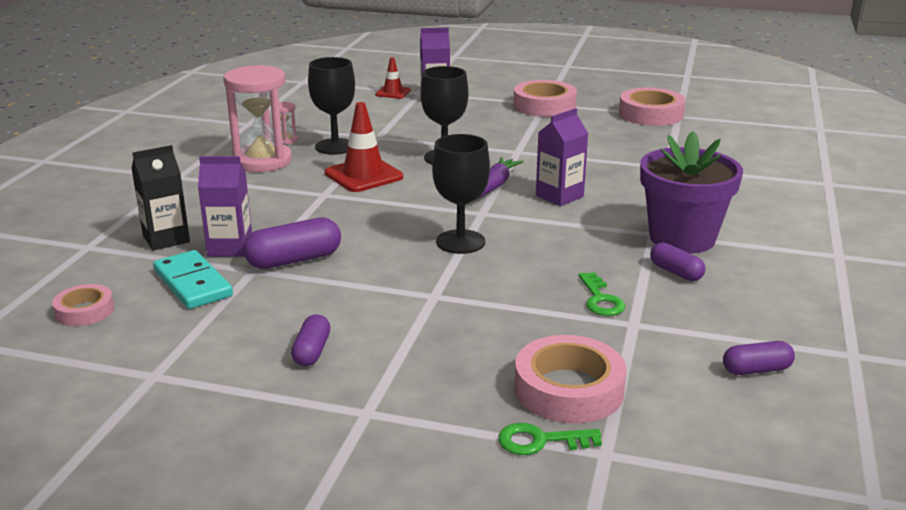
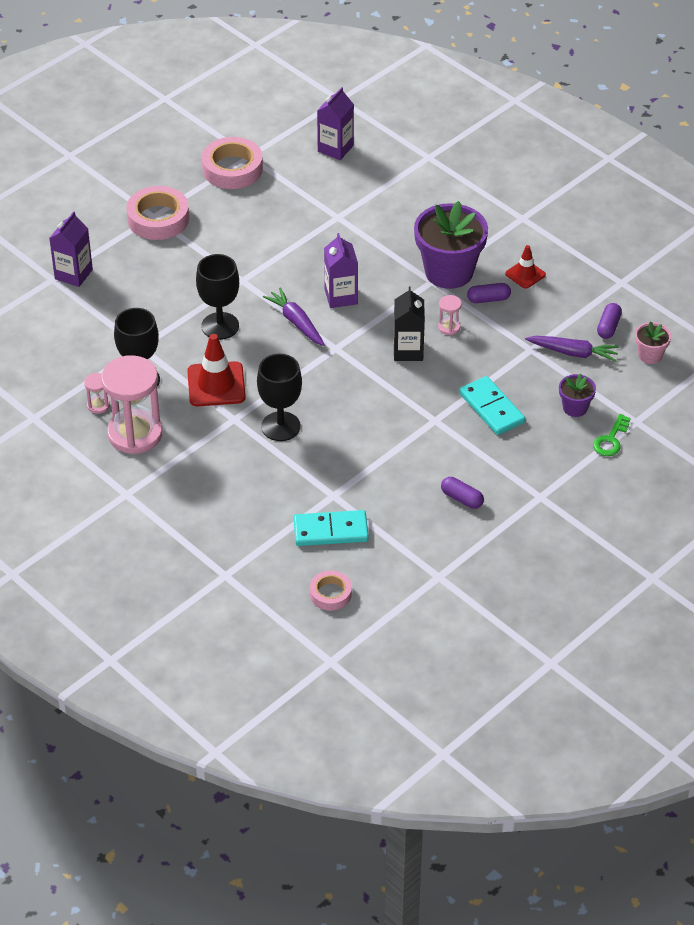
camera: 60 degrees left, 20 degrees up
black carton [131,145,190,251] -> black carton moved to [394,287,425,361]
purple carton [198,156,252,257] -> purple carton moved to [317,87,354,160]
purple capsule [243,217,341,269] -> none
red traffic cone [375,57,411,99] -> red traffic cone moved to [505,245,546,289]
black goblet [432,134,490,254] -> black goblet moved to [257,354,302,441]
pink tape [515,335,627,423] -> purple flower pot [559,373,596,417]
green key [579,272,625,316] -> none
none -> pink hourglass [438,295,462,335]
none -> turquoise domino [459,376,525,435]
none -> purple carrot [525,336,620,362]
none -> pink flower pot [635,321,671,364]

